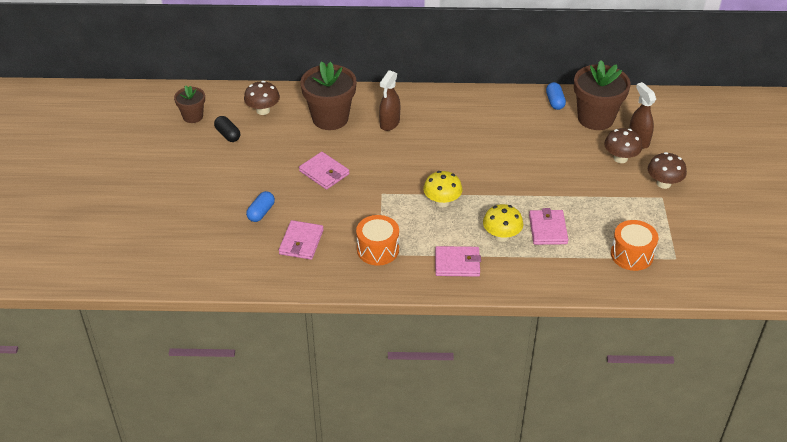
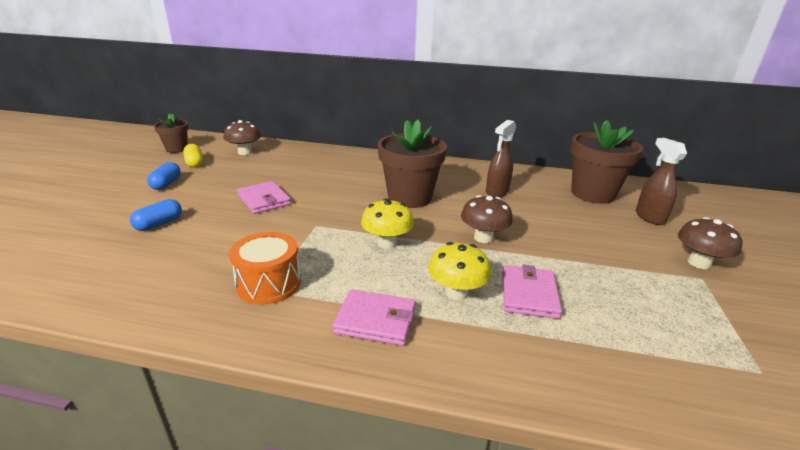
camera: 10 degrees right, 15 degrees down
black capsule [214,116,240,142] -> yellow capsule [183,144,203,168]
pink wallet [279,220,324,260] -> none
brown flower pot [301,61,357,130] -> brown flower pot moved to [378,120,447,208]
brown spray bottle [379,70,400,131] -> brown spray bottle moved to [486,120,516,197]
blue capsule [546,82,566,110] -> blue capsule moved to [147,162,181,190]
brown mushroom [604,128,642,163] -> brown mushroom moved to [461,195,513,243]
orange drum [611,220,658,271] -> none

